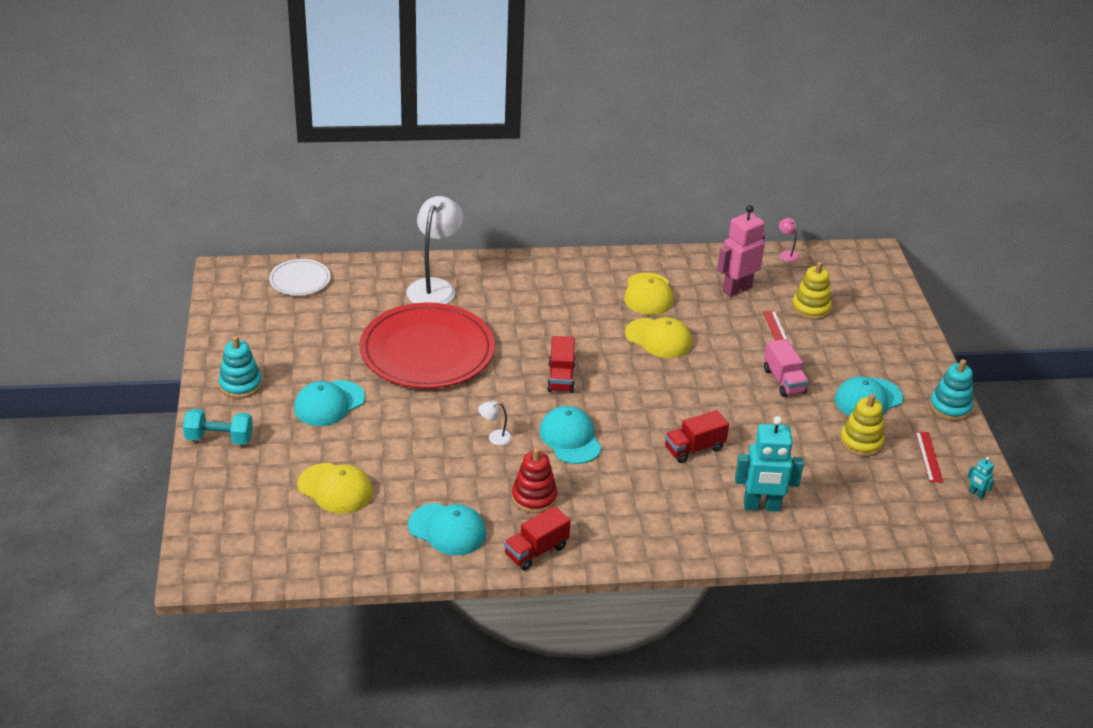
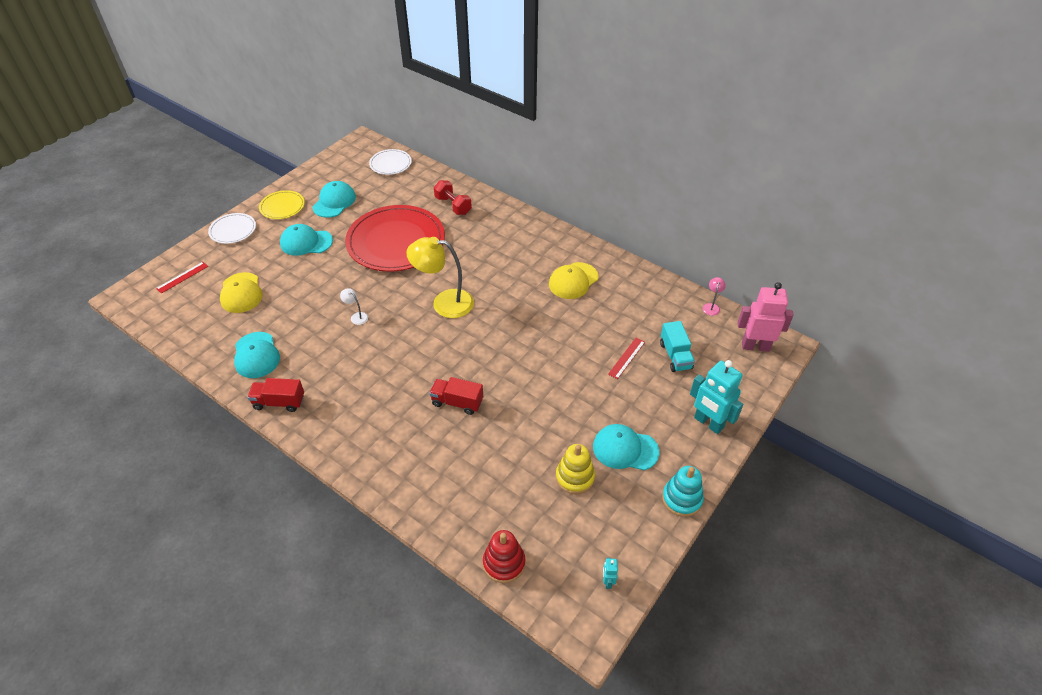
camera: 45 degrees right, 10 degrees up
turquoise dumbbell [183,409,253,445] -> white plate [208,213,256,244]
turquoise stacking toy [219,336,262,399] -> yellow plate [259,190,305,219]
white lamp [406,196,463,304] -> red dumbbell [434,180,472,215]
red stacking toy [512,448,557,513] -> red stacking toy moved to [483,530,525,583]
turquoise cap [539,406,602,464] -> turquoise cap moved to [313,181,356,218]
red truck [547,336,575,393] -> yellow lamp [406,237,474,318]
yellow cap [625,317,692,358] -> none
pink robot [717,205,765,297] -> pink robot moved to [738,282,794,352]
turquoise robot [735,416,804,512] -> turquoise robot moved to [690,360,743,434]
pink truck [764,339,809,397] -> none
yellow stacking toy [792,261,832,320] -> turquoise truck [660,321,695,372]
red ruler [915,432,943,482] -> red ruler moved to [156,262,208,294]

